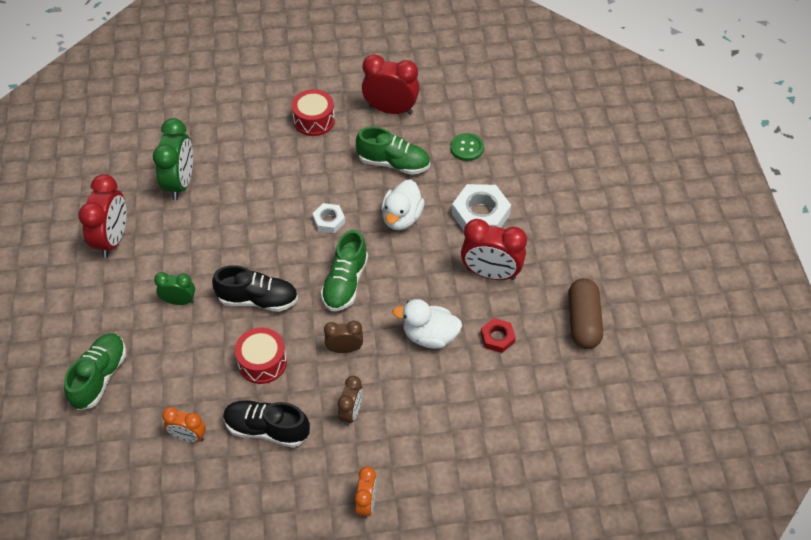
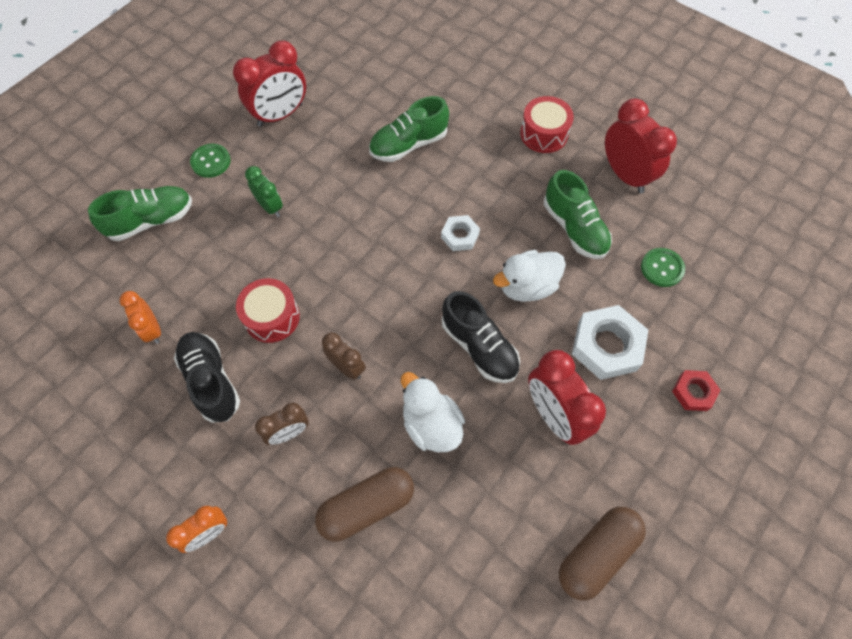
camera: 45 degrees right, 10 degrees up
green clock [153,118,193,200] -> none
black shoe [212,265,298,312] -> black shoe moved to [442,291,520,383]
green shoe [321,230,368,311] -> green shoe moved to [369,96,449,162]
red nut [481,318,516,353] -> red nut moved to [672,370,720,411]
none -> green button [190,144,230,178]
none -> brown capsule [315,467,414,542]

